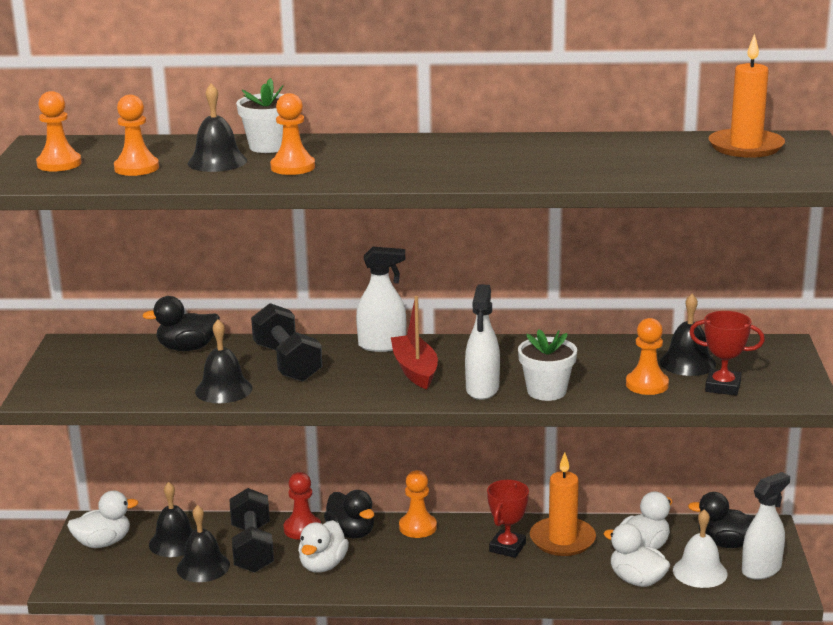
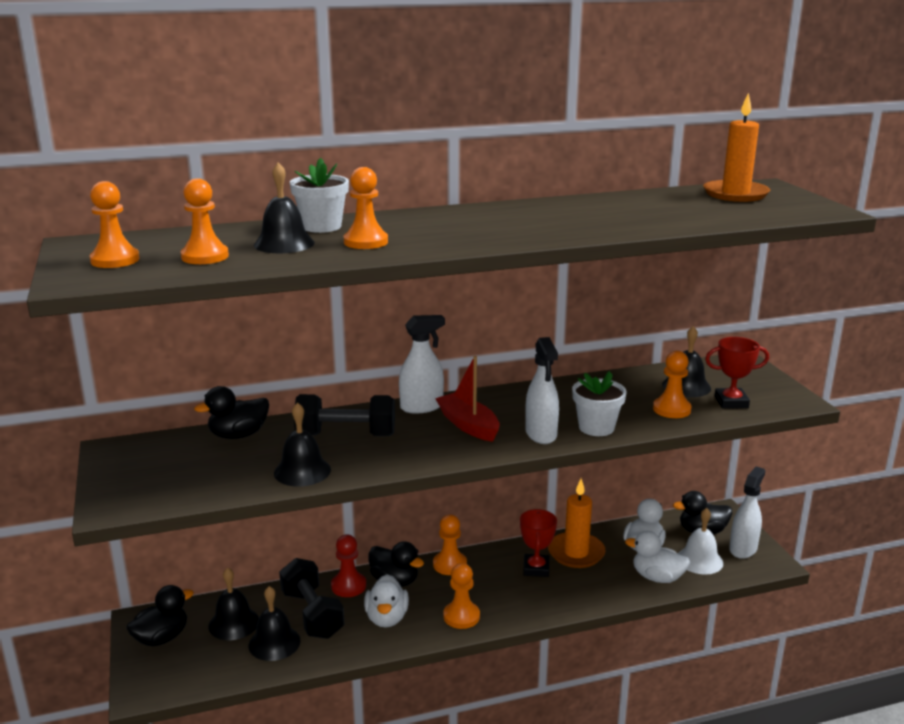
camera: 20 degrees left, 0 degrees up
white duck [67,491,138,548] -> black duck [126,585,194,647]
black dumbbell [251,303,323,382] -> black dumbbell turned 45 degrees counterclockwise [294,394,395,436]
none -> orange pawn [443,563,480,629]

